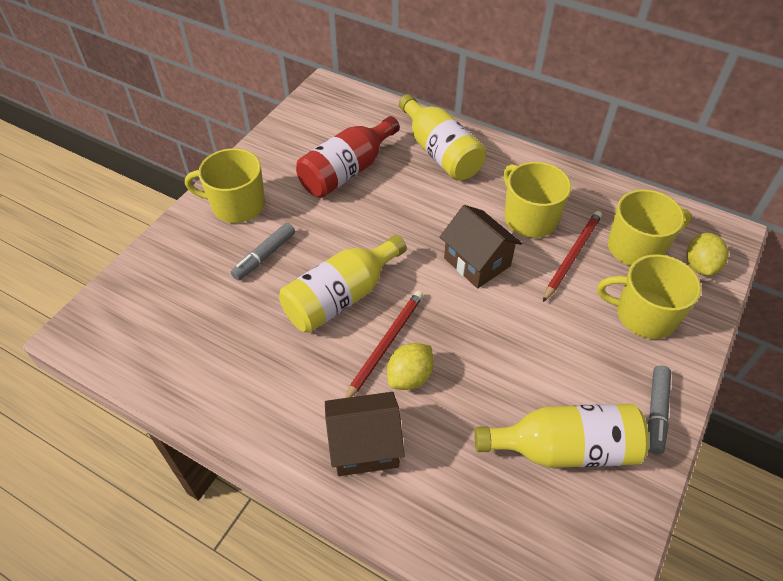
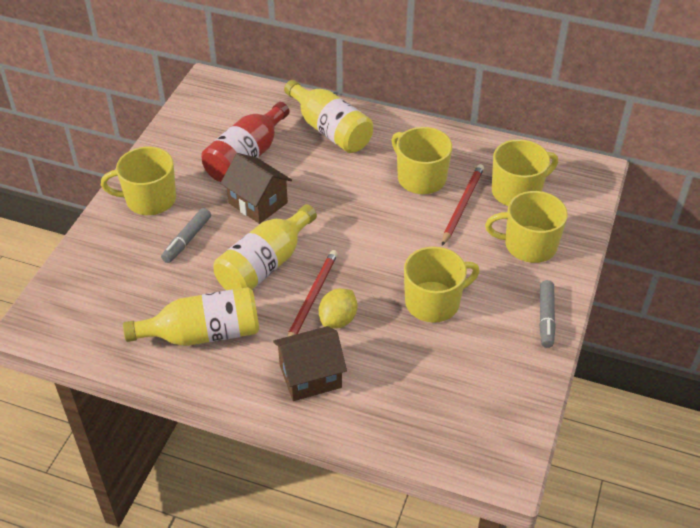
camera: 10 degrees left, 5 degrees down
brown house [440,205,522,288] -> brown house moved to [220,153,292,224]
yellow bottle [474,404,649,468] -> yellow bottle moved to [123,287,259,346]
yellow lemon [686,233,729,276] -> none
none -> yellow mug [404,246,480,323]

